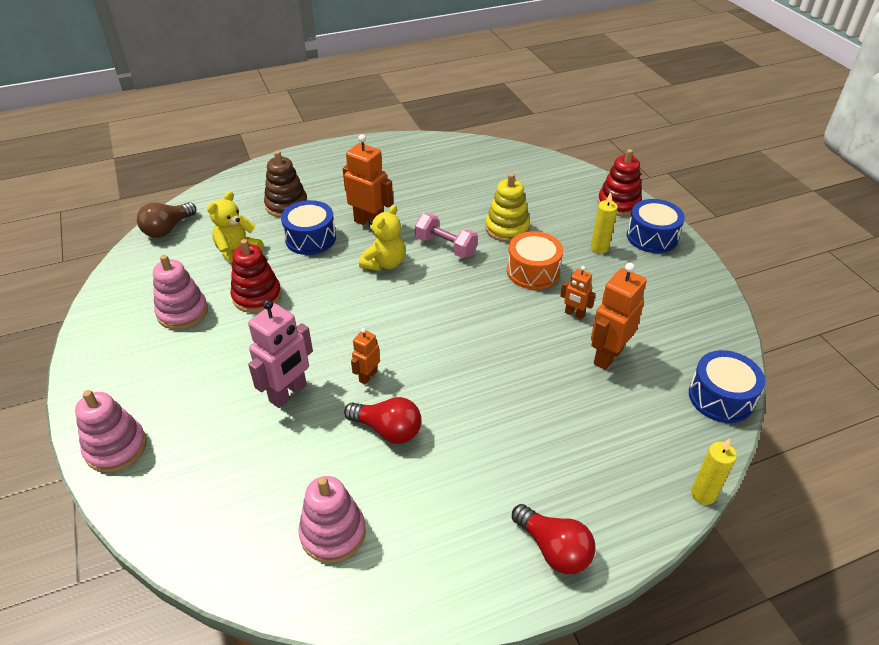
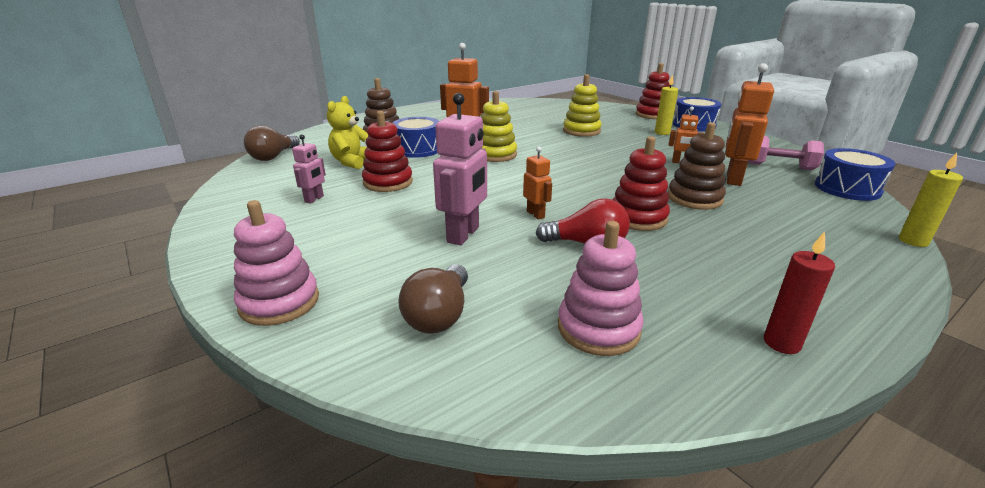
camera: 15 degrees left, 15 degrees down
pink stacking toy [153,255,208,330] -> pink robot [292,135,326,204]
orange robot [351,328,380,385] -> orange robot turned 135 degrees clockwise [523,146,552,220]
yellow teddy bear [359,205,405,271] -> yellow stacking toy [481,91,517,162]
pink dumbbell [415,213,478,258] -> pink dumbbell moved to [748,136,824,171]
orange drum [507,231,563,290] -> none
red light bulb [512,504,596,574] -> none
none -> brown light bulb [398,264,468,334]
none -> red stacking toy [612,136,670,231]
none -> brown stacking toy [668,122,726,210]
none -> red candle [764,232,835,354]

